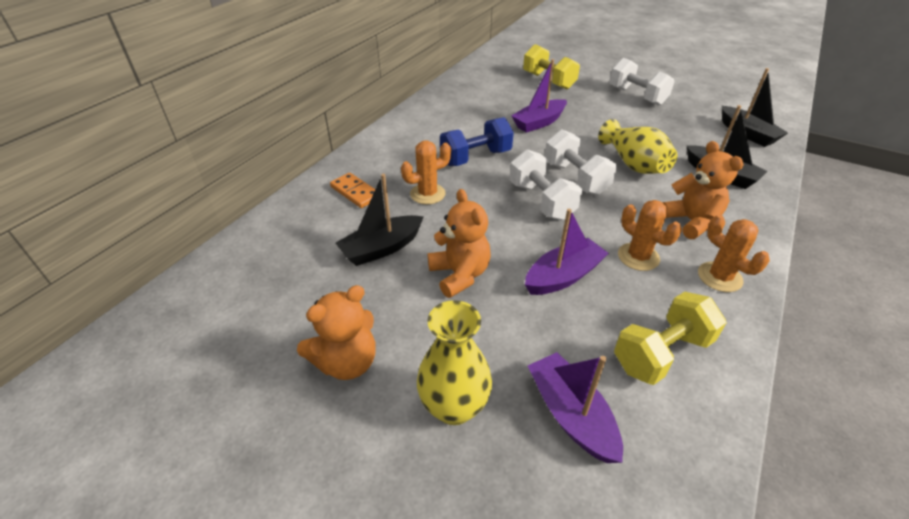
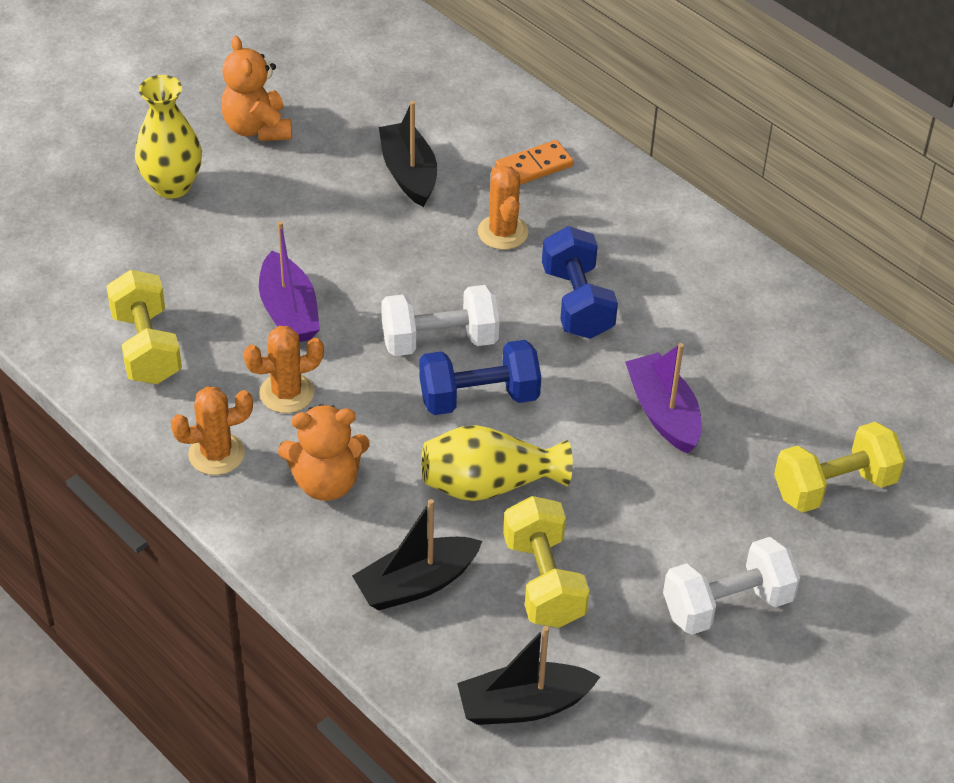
camera: 105 degrees right, 5 degrees up
orange teddy bear [428,189,491,298] -> none
purple boat [528,352,623,463] -> none
white dumbbell [544,129,617,195] -> blue dumbbell [419,340,541,415]
none -> yellow dumbbell [503,496,589,628]

